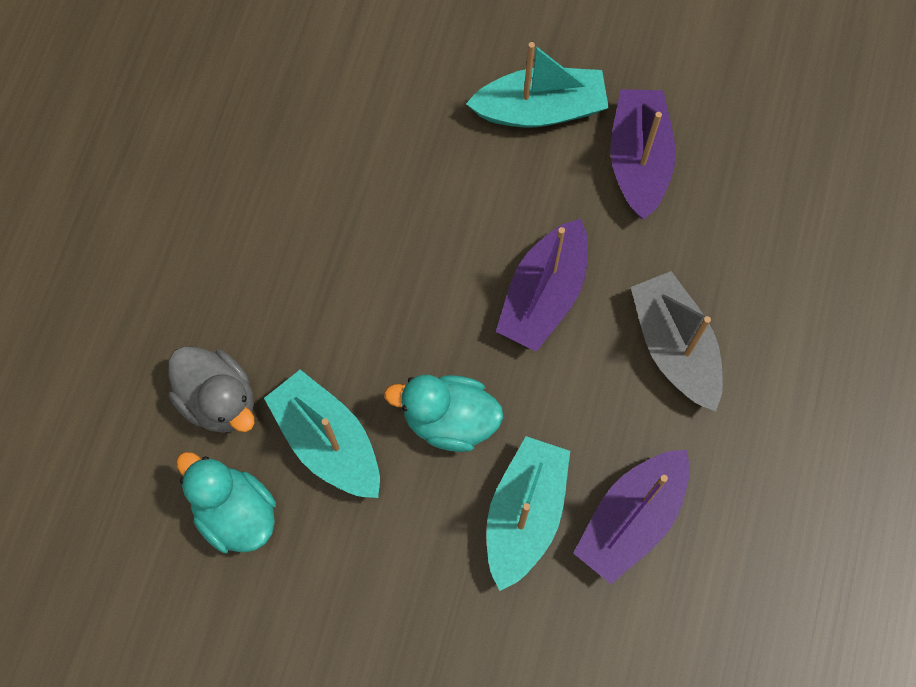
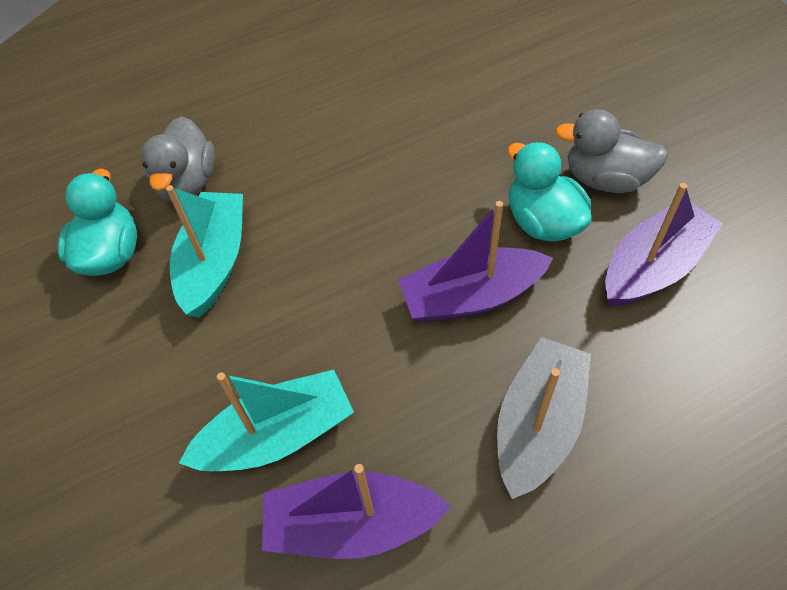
camera: 50 degrees right, 15 degrees down
turquoise duck [384,375,503,452] -> turquoise duck moved to [508,142,592,242]
turquoise boat [466,42,609,128] -> grey duck [555,109,668,193]

